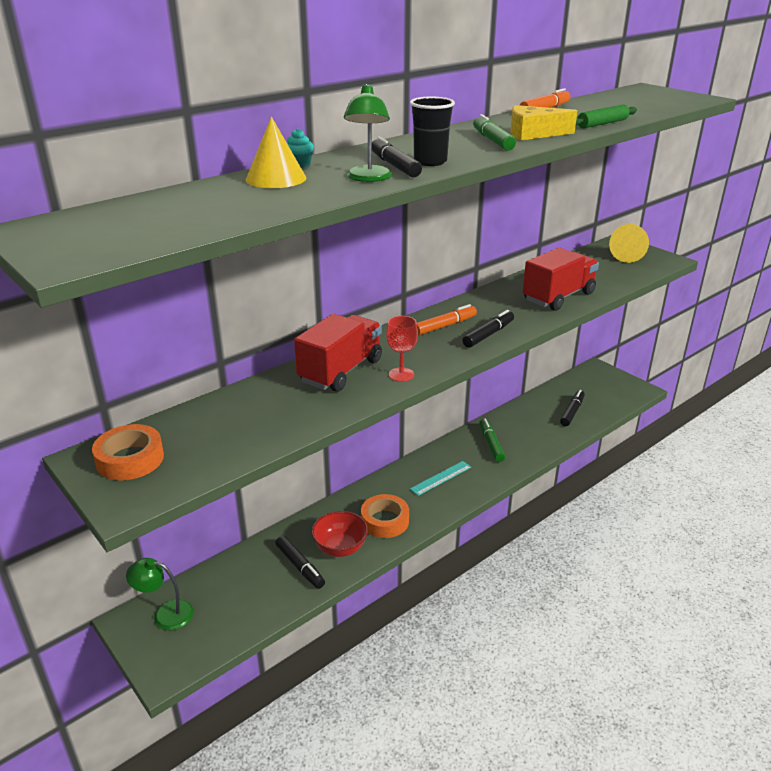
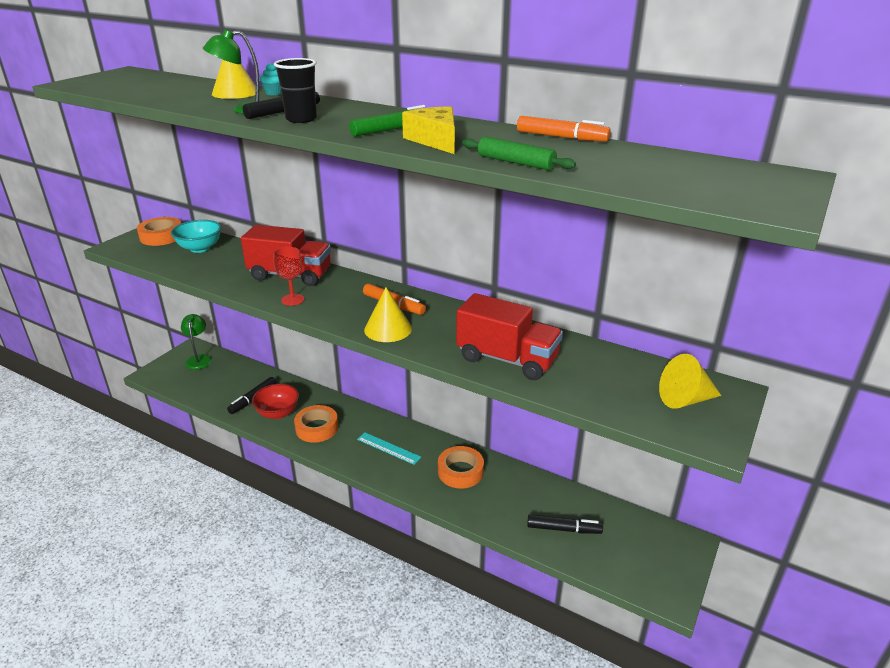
camera: 70 degrees right, 0 degrees up
black marker [463,310,514,348] -> yellow cone [364,288,412,342]
green marker [479,418,505,462] -> orange tape [438,446,484,489]
none -> turquoise bowl [171,220,221,253]

